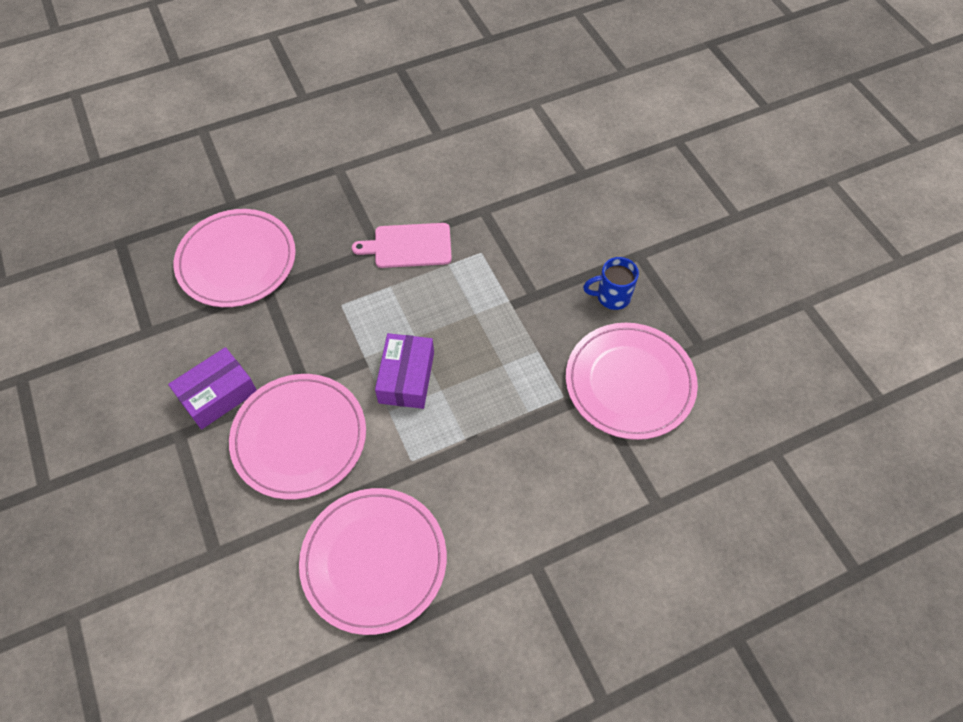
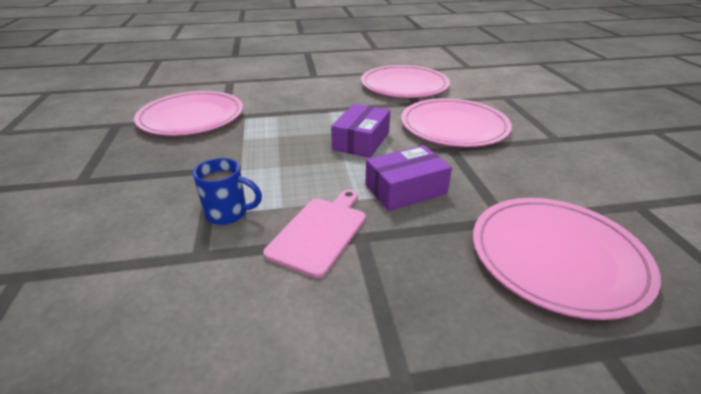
camera: 165 degrees left, 25 degrees down
purple box [168,347,257,429] -> purple box moved to [366,145,452,211]
pink cutting board [352,223,452,268] -> pink cutting board turned 75 degrees counterclockwise [263,190,366,278]
blue mug [583,257,639,310] -> blue mug moved to [193,158,262,225]

